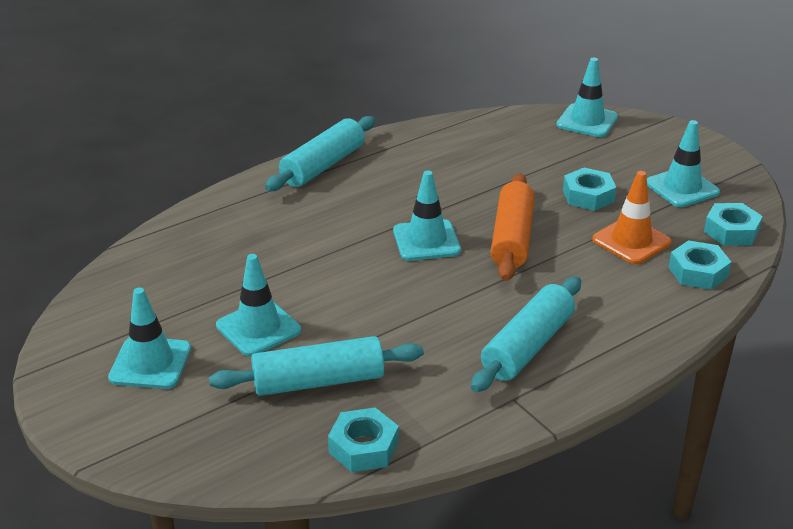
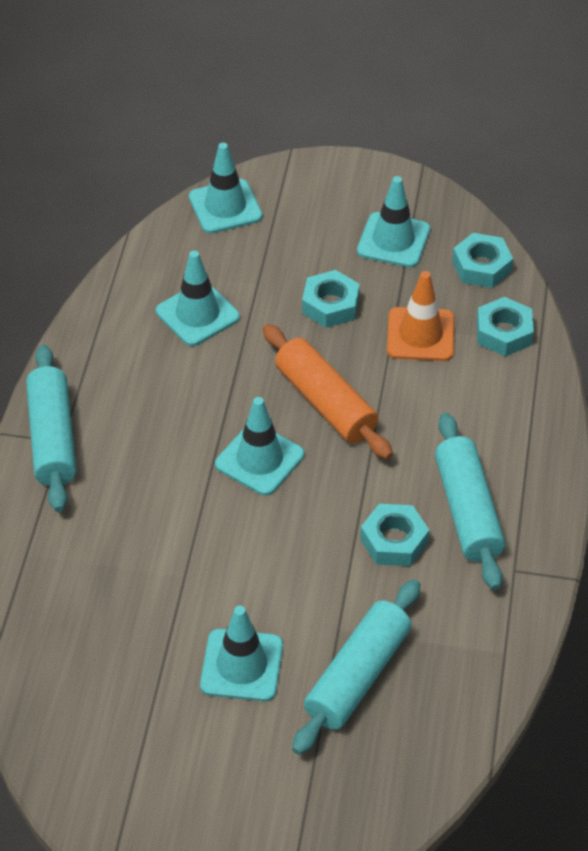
camera: 45 degrees left, 15 degrees up
turquoise traffic cone [108,287,191,389] -> turquoise traffic cone moved to [156,250,240,346]
turquoise nut [328,408,399,472] -> turquoise nut moved to [360,504,429,566]

